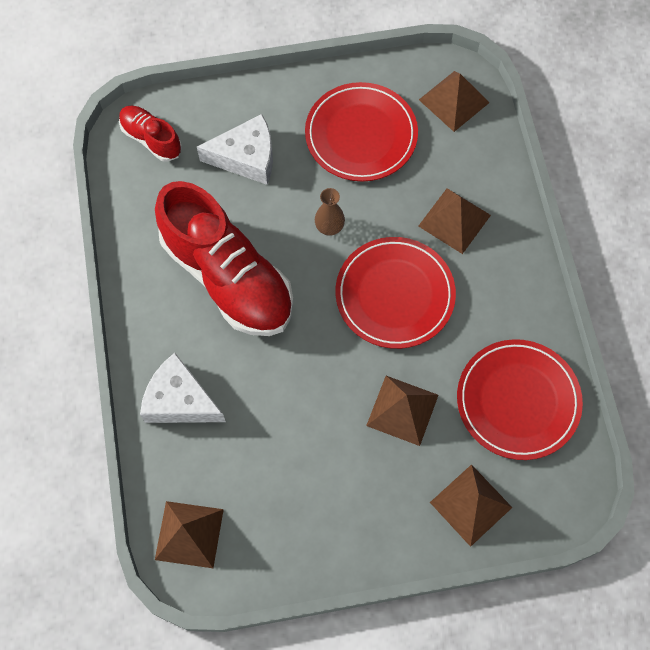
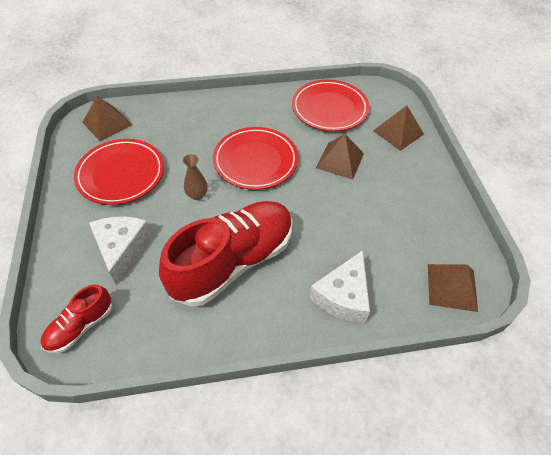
camera: 90 degrees left, 15 degrees down
brown pyramid [418,188,491,254] -> none

